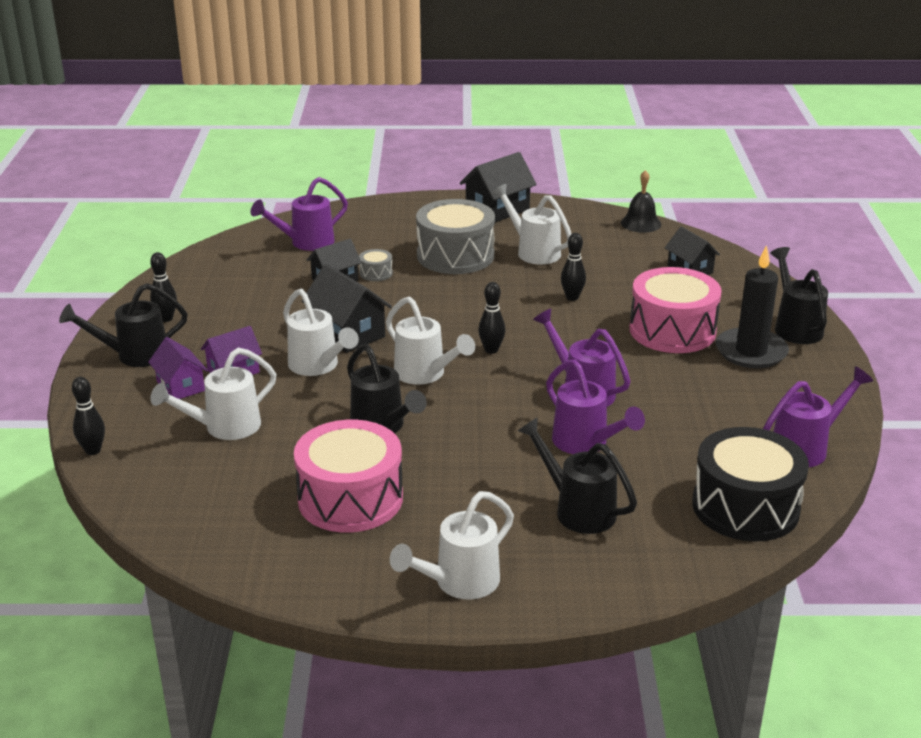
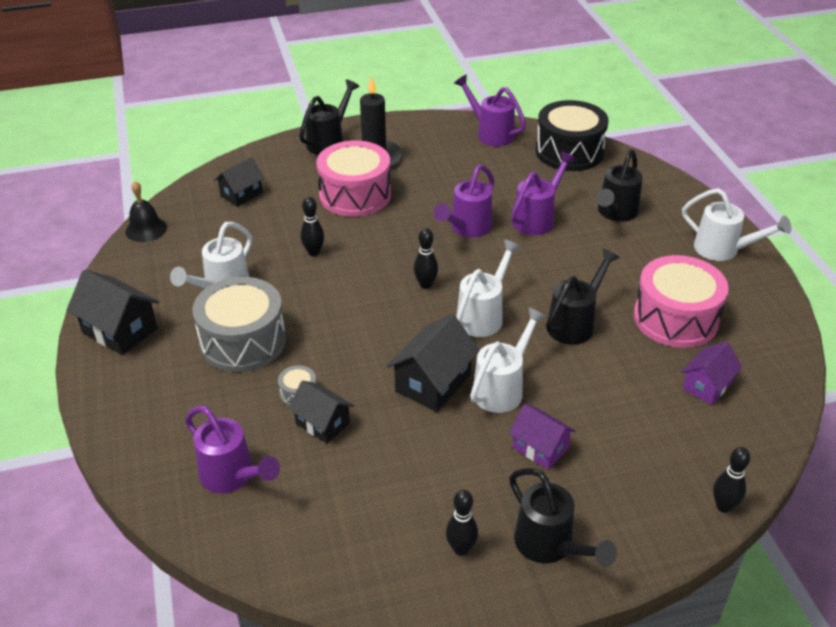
camera: 105 degrees left, 10 degrees up
purple house [148,337,208,399] -> purple house moved to [681,342,743,405]
white watering can [150,348,277,440] -> none
black watering can [770,247,828,344] -> black watering can turned 150 degrees clockwise [299,79,360,155]

